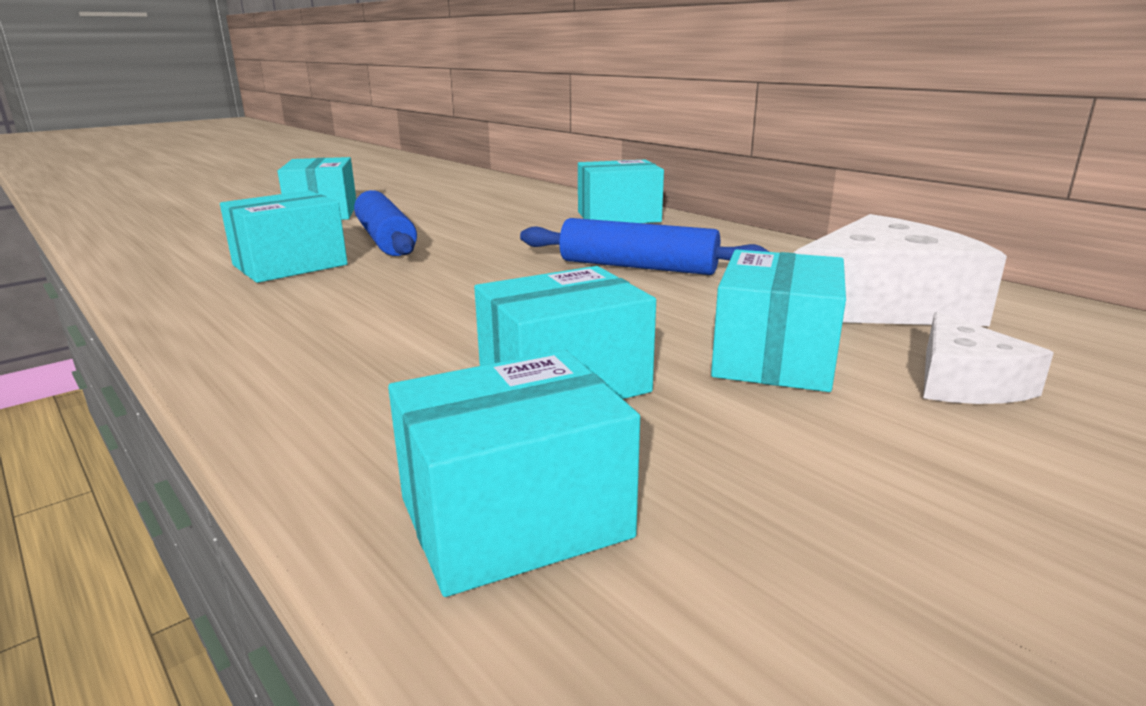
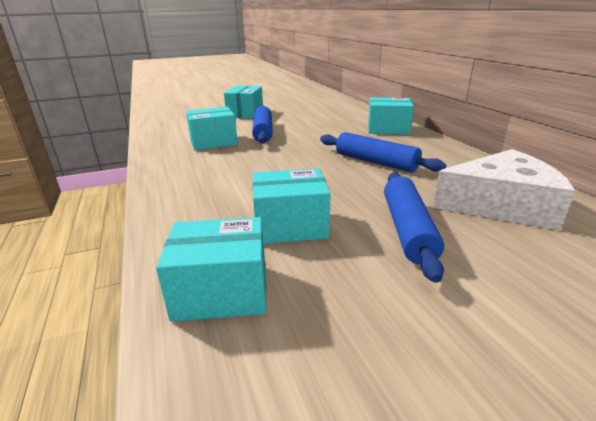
camera: 20 degrees right, 5 degrees up
turquoise box [711,249,846,392] -> blue rolling pin [384,172,444,283]
white cheese [923,312,1054,404] -> none

